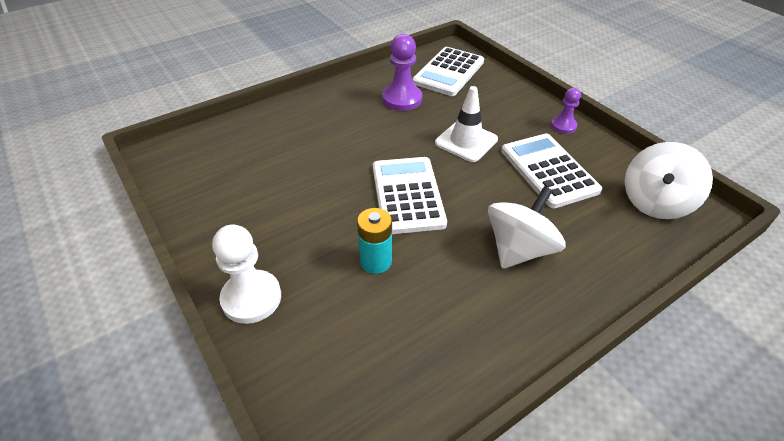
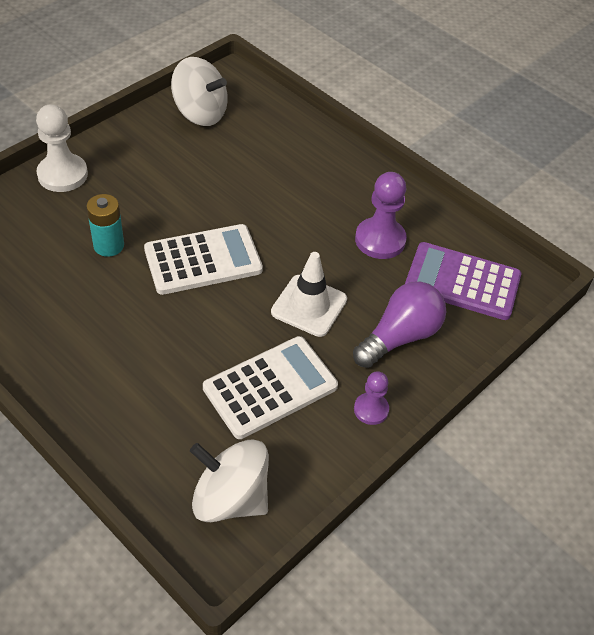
camera: 75 degrees right, 5 degrees up
white calculator [412,47,484,96] -> purple calculator [405,242,521,320]
white spinning top [488,186,565,269] -> white spinning top moved to [171,57,228,126]
none -> purple light bulb [353,281,446,368]

